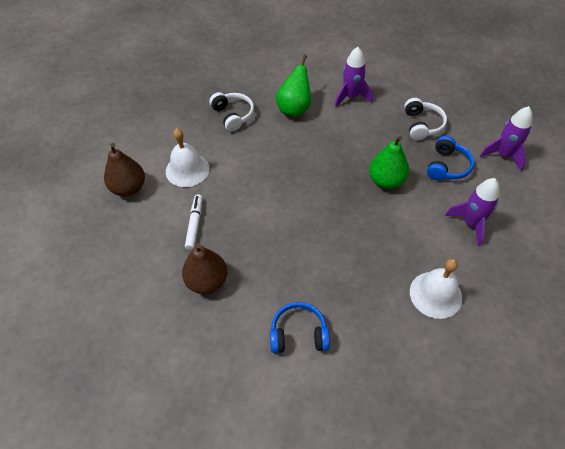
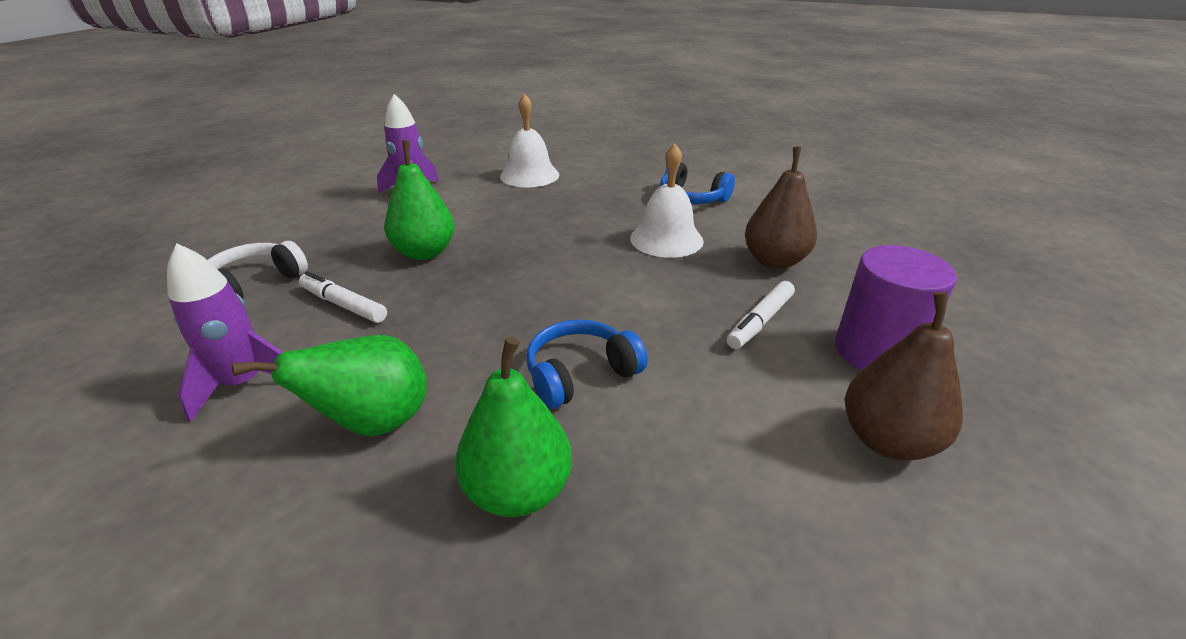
camera: 145 degrees left, 20 degrees down
white bell [166,128,209,187] -> white bell moved to [630,143,704,258]
white headphones [209,92,254,132] -> green pear [455,337,572,517]
blue headphones [427,136,474,180] -> blue headphones moved to [526,319,647,409]
purple rocket [480,106,533,171] -> none
none -> white marker [299,271,387,323]
none -> purple cylinder [835,245,957,370]

